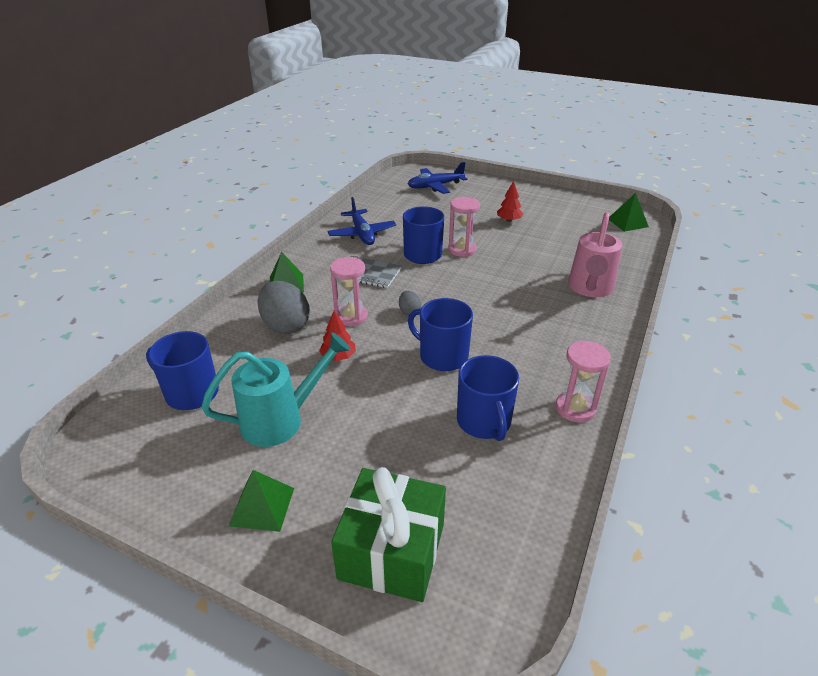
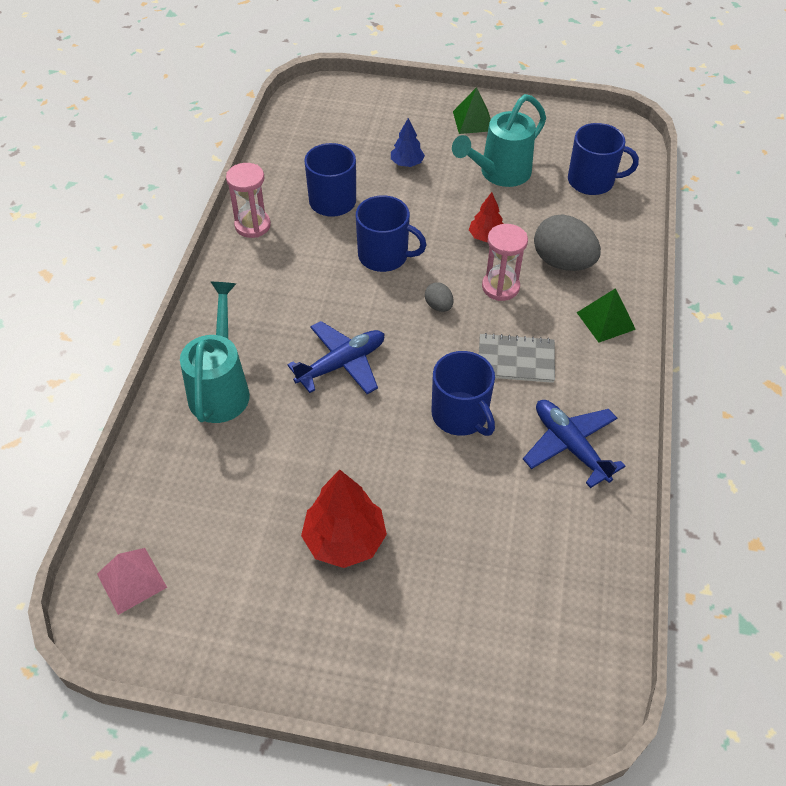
camera: 165 degrees right, 15 degrees up
green gift [331,467,446,602] -> none
blue plane [408,162,467,194] -> blue plane moved to [287,321,384,394]
pink hourglass [448,197,480,257] -> none
red tree [497,181,523,222] -> red tree [301,469,387,568], size x1.78
pink watering can [568,212,623,297] -> turquoise watering can [180,282,250,423]
green pyramid [609,193,649,232] -> pink pyramid [97,548,167,615]
none -> blue tree [391,118,425,167]

